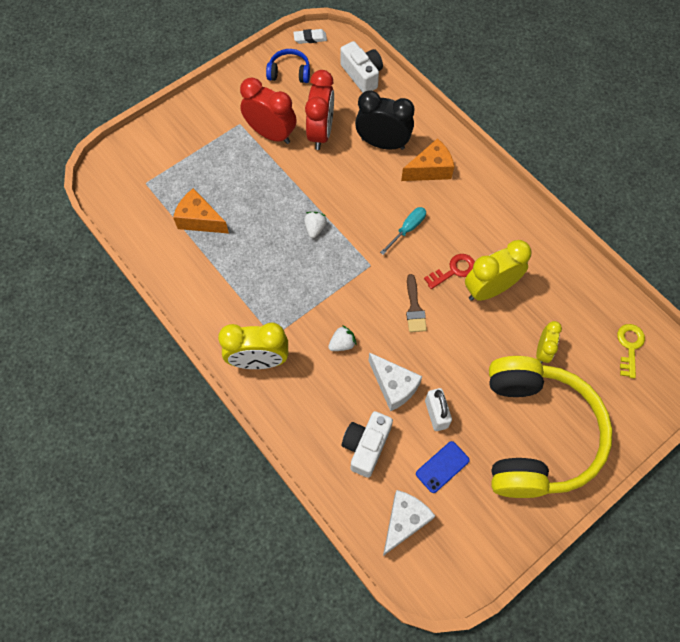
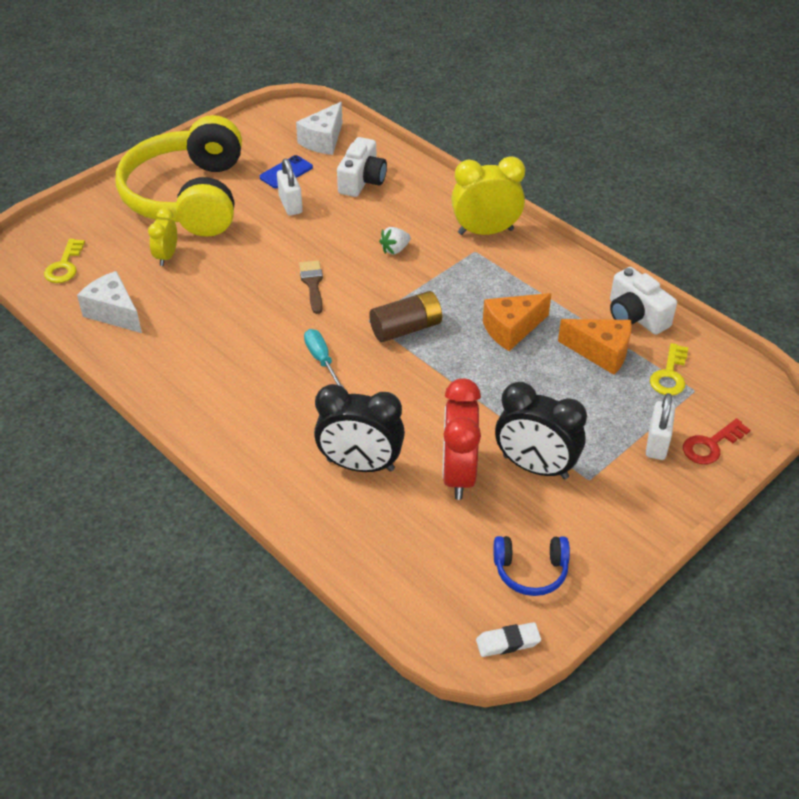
camera: 175 degrees right, 20 degrees down
red clock [240,78,297,144] -> black clock [495,382,587,479]
white strawberry [304,212,327,238] -> none
white camera [340,41,383,93] -> white camera moved to [610,267,677,335]
white cheese [368,352,422,411] -> white cheese moved to [77,271,142,333]
turquoise screwdriver [380,207,426,255] -> turquoise screwdriver turned 120 degrees clockwise [304,329,344,388]
orange cheese [401,138,454,181] -> orange cheese moved to [483,293,552,351]
red key [424,254,475,289] -> red key moved to [683,418,750,464]
yellow clock [465,240,532,301] -> none
none -> brown battery [369,291,442,342]
none -> white padlock [646,393,675,460]
none -> yellow key [650,343,688,395]

